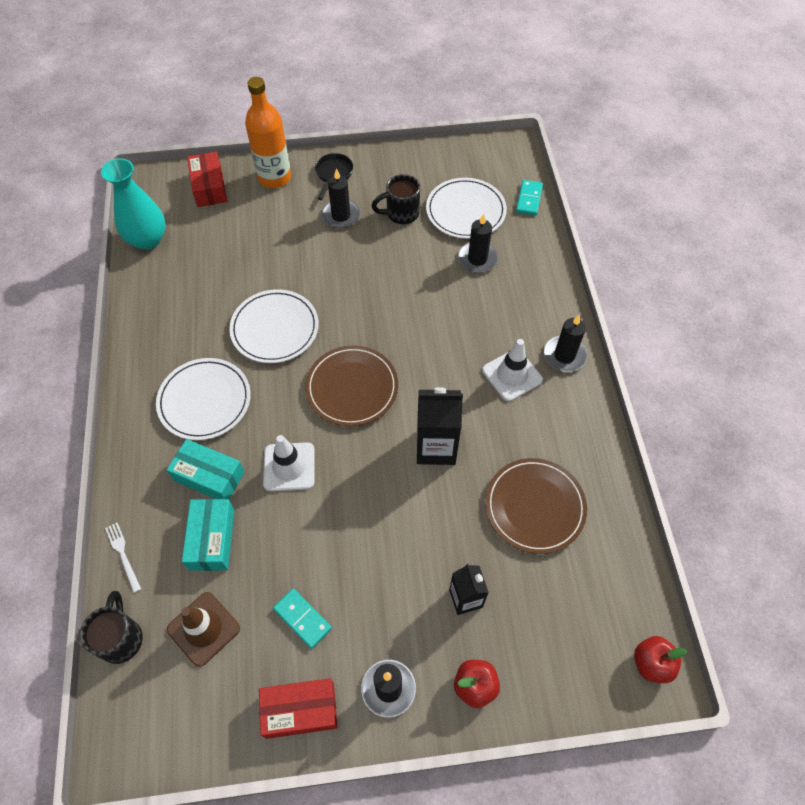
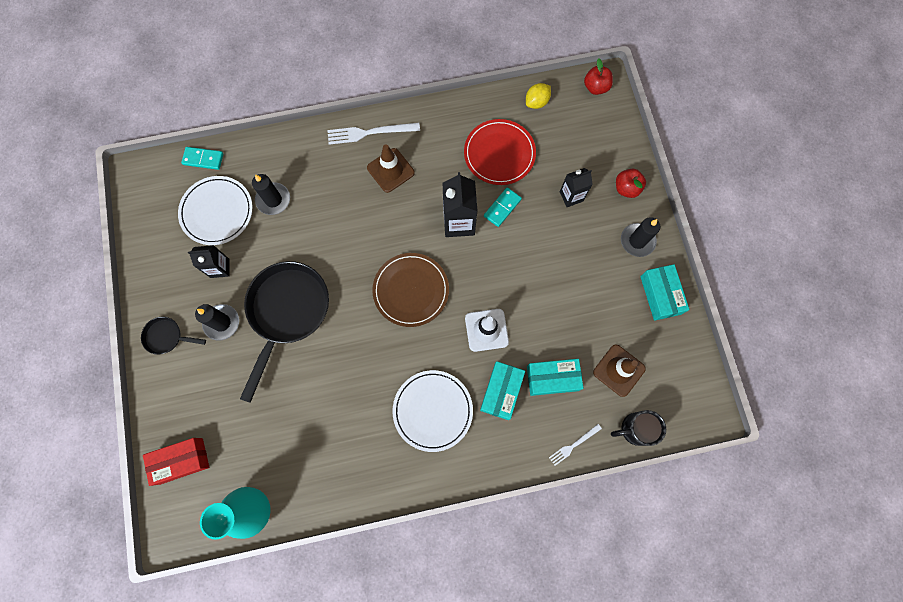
camera: 95 degrees left, 15 degrees up
white plate [229,289,319,363] -> none
orange bottle [245,77,291,188] -> none
red box [259,678,337,739] -> turquoise box [640,264,689,321]
turquoise domino [273,589,332,649] -> turquoise domino moved to [484,187,522,227]
black mug [372,174,420,224] -> black carton [188,245,229,278]
white traffic cone [482,339,543,401] -> brown traffic cone [367,144,415,193]
brown plate [485,458,587,554] -> red plate [464,119,536,185]
black candle [544,315,587,372] -> white fork [327,123,420,145]
none -> black pan [240,261,329,403]
none -> yellow lemon [526,83,551,109]

